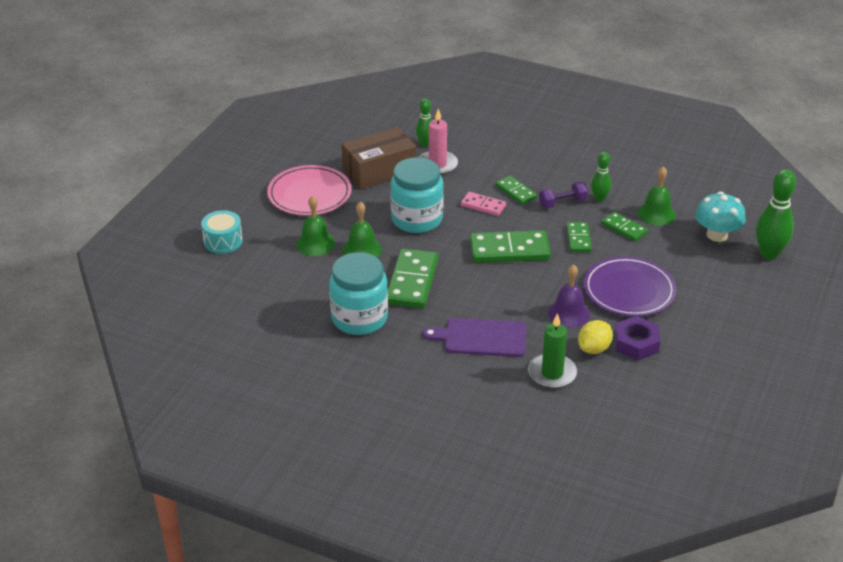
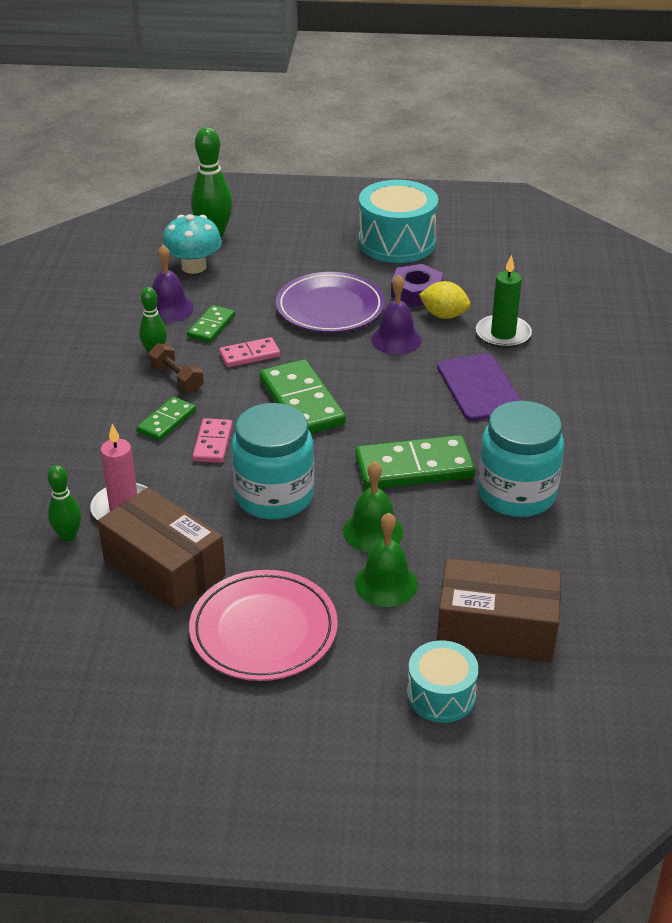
camera: 110 degrees left, 0 degrees up
purple dumbbell [539,182,588,209] -> brown dumbbell [148,343,204,393]
green domino [566,222,592,252] -> pink domino [219,337,280,367]
green bell [637,167,676,225] -> purple bell [152,245,194,323]
none -> turquoise drum [358,180,438,263]
none -> brown box [437,558,561,662]

